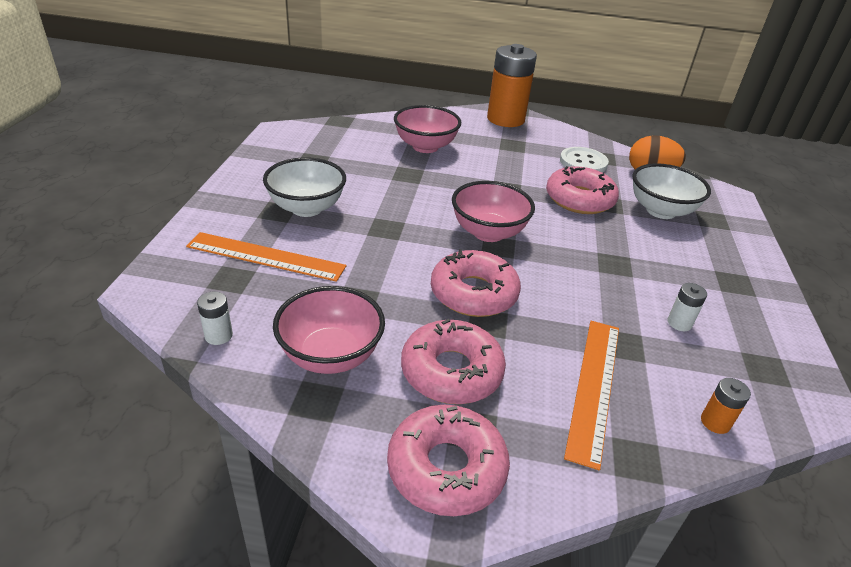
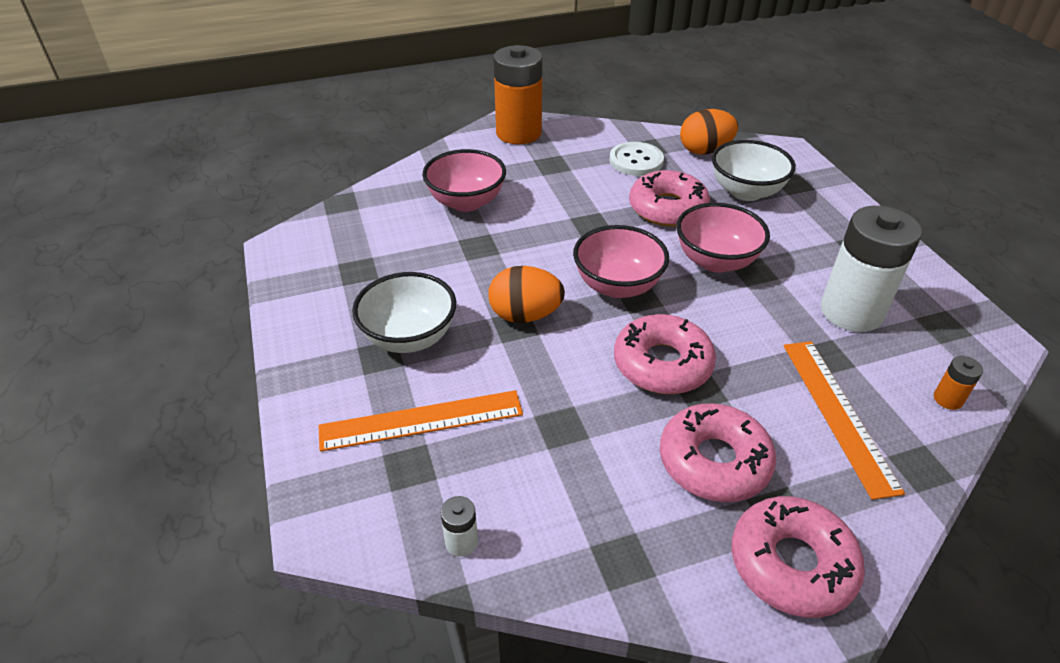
camera: 25 degrees left, 5 degrees up
pink bowl [273,286,385,374] -> pink bowl moved to [676,203,770,273]
white battery [667,283,707,331] -> white battery [821,206,922,332], size x2.46
none -> orange egg [488,266,565,323]

